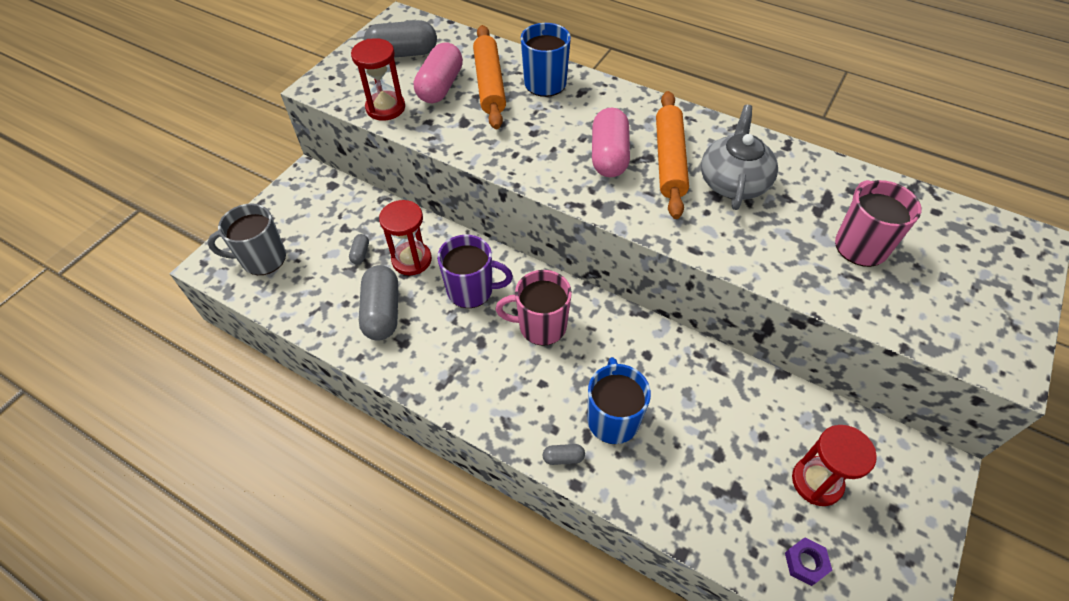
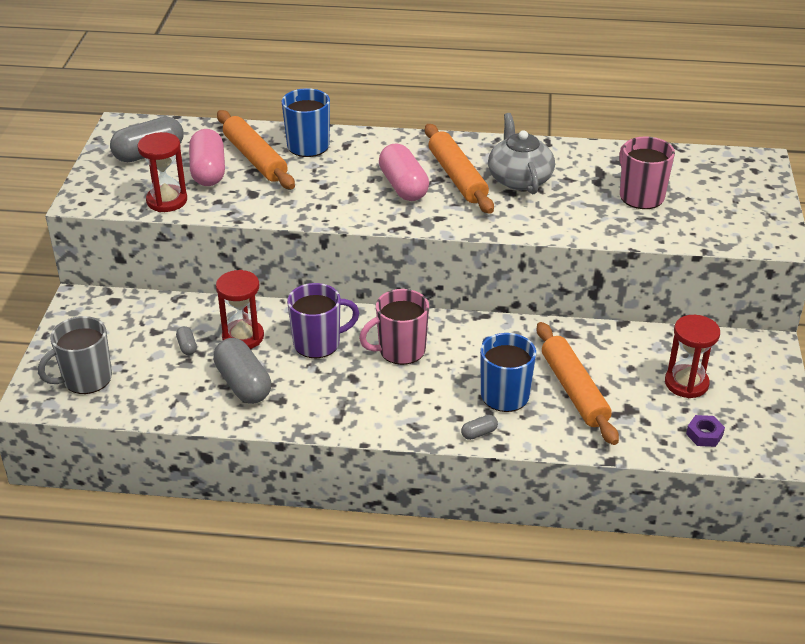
camera: 25 degrees left, 15 degrees down
none -> orange rolling pin [537,322,619,445]

